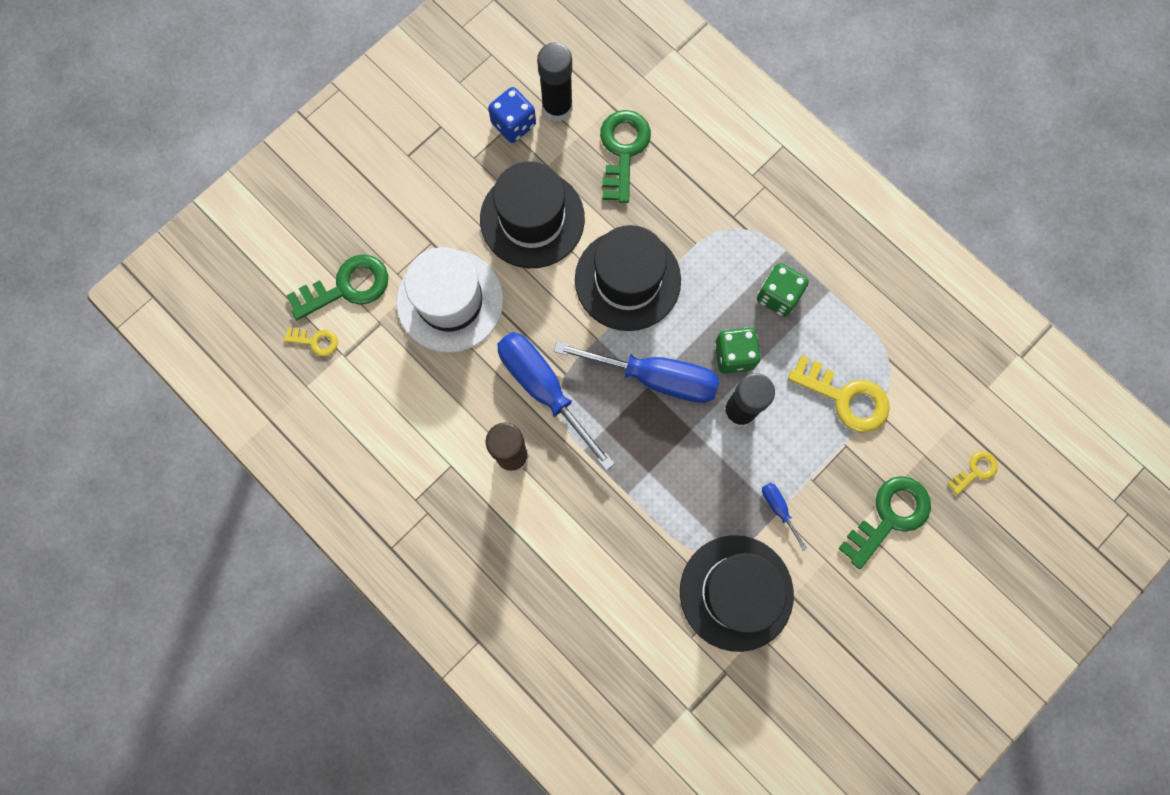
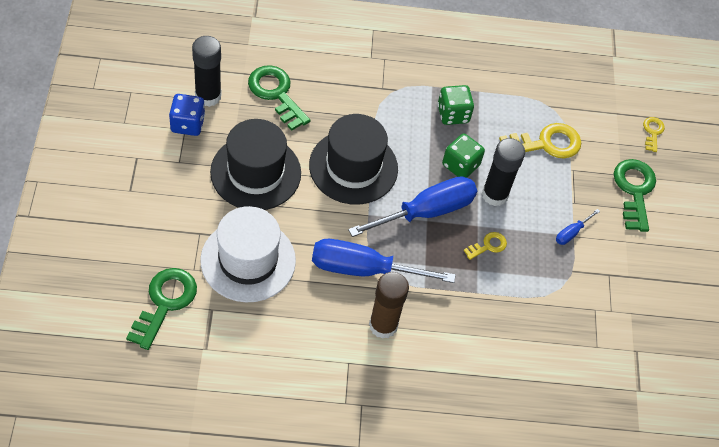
camera: 50 degrees left, 20 degrees down
yellow key [284,328,338,356] -> yellow key moved to [463,232,507,260]
black hat [680,535,794,652] -> none
blue screwdriver [762,483,807,551] -> blue screwdriver turned 60 degrees counterclockwise [556,209,600,245]

